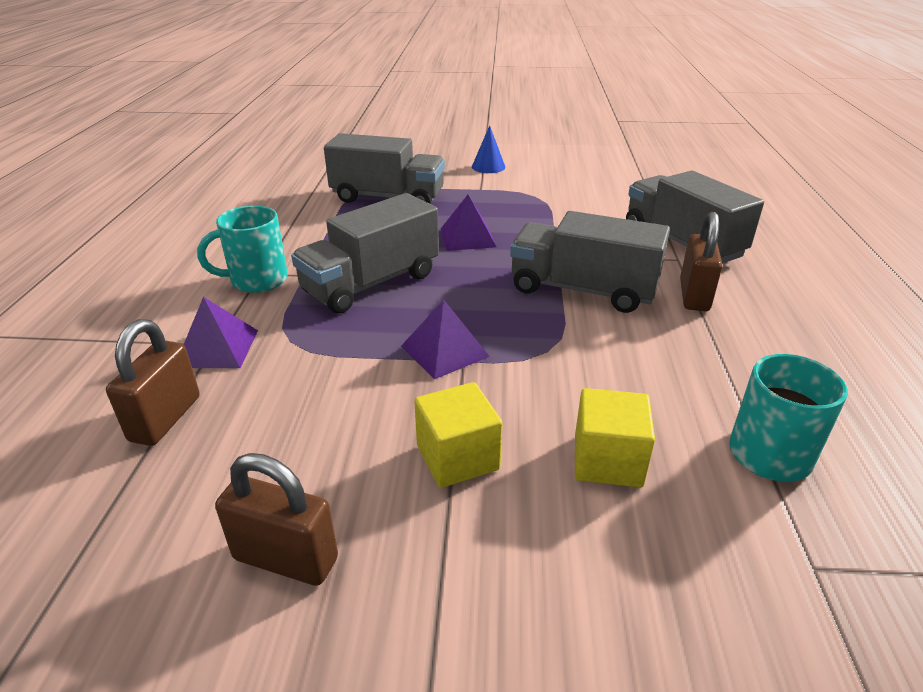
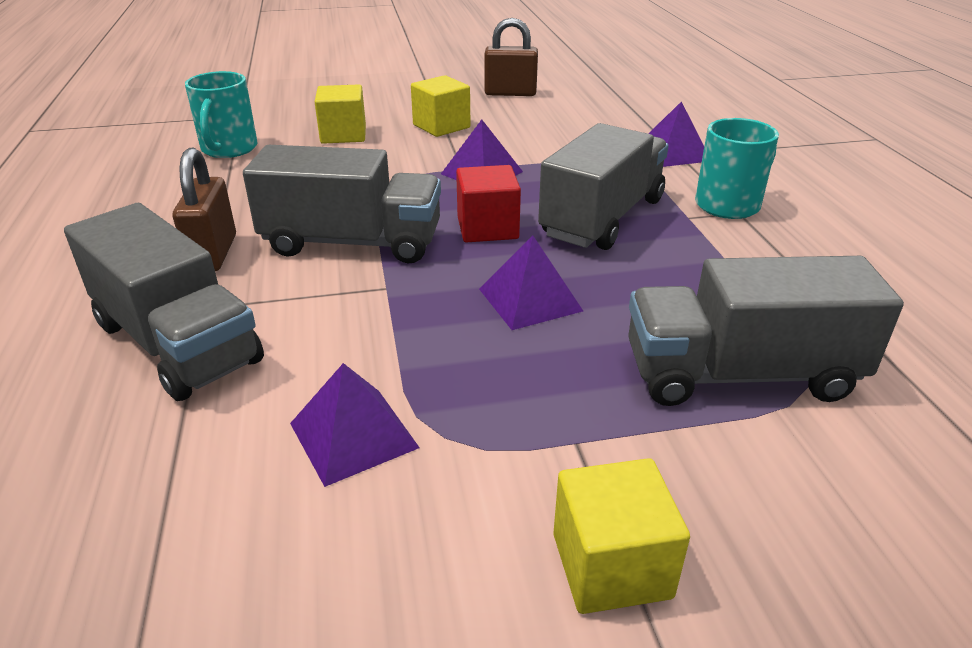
camera: 165 degrees right, 0 degrees up
brown padlock [106,319,200,446] -> none
blue cone [472,125,505,173] -> yellow cube [553,458,690,614]
none -> purple pyramid [290,363,420,487]
none -> red cube [456,165,521,243]

